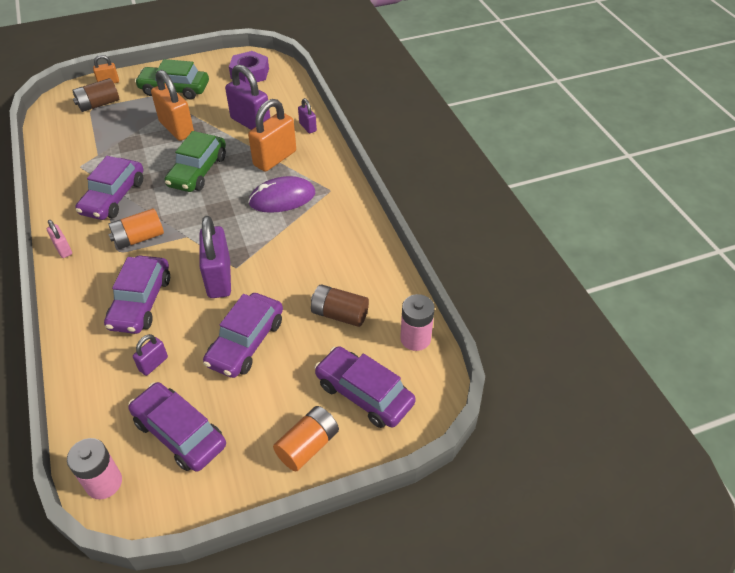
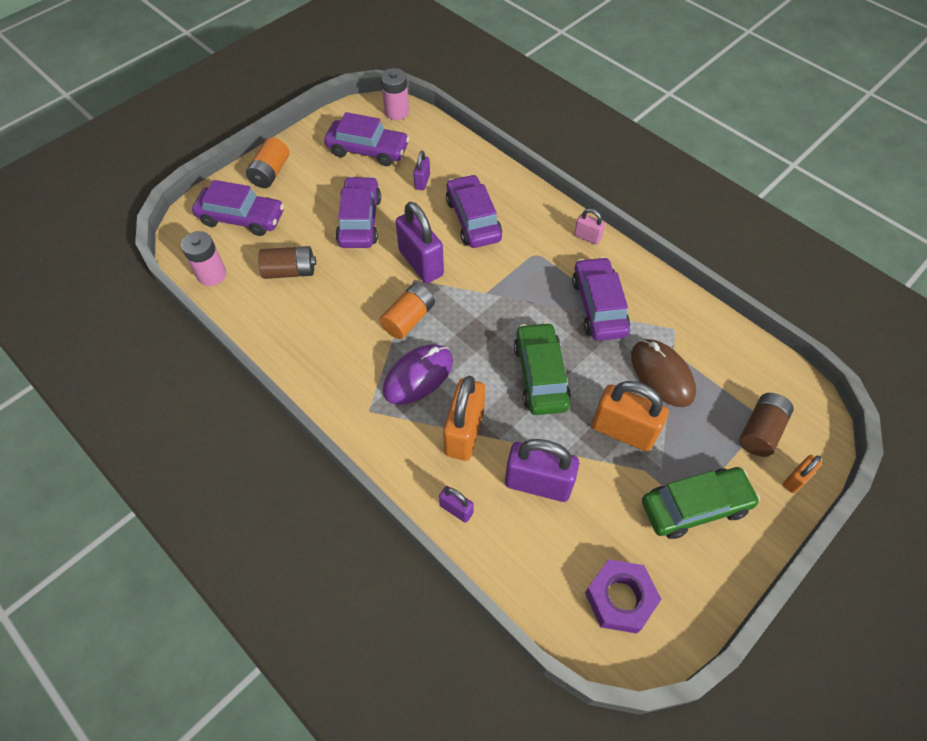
camera: 155 degrees right, 10 degrees up
orange battery [108,208,164,249] -> orange battery moved to [379,283,435,339]
none -> brown mouse [631,339,696,407]

